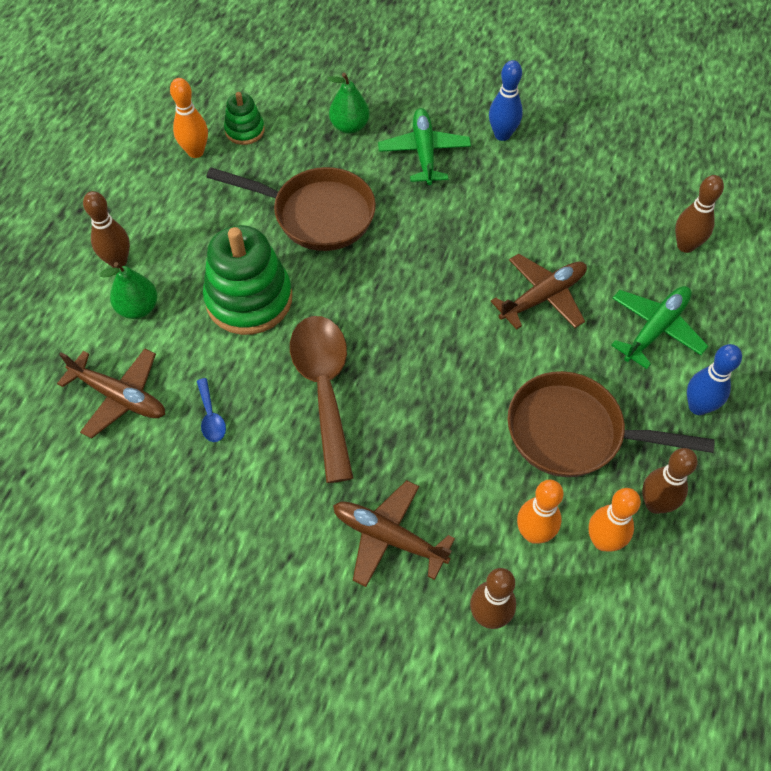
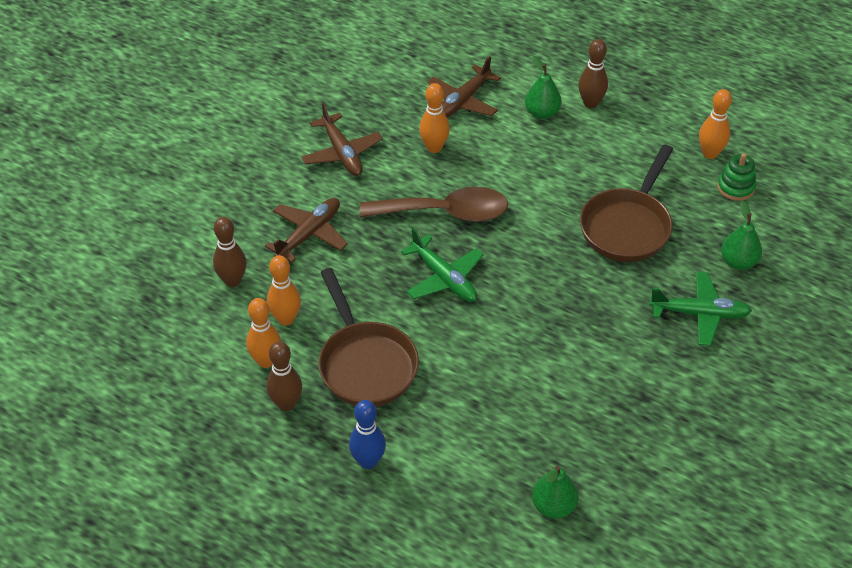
camera: 100 degrees right, 10 degrees down
blue spoon [197,378,226,442] -> orange bowling pin [419,83,450,153]
green stacking toy [203,225,292,335] -> none
blue bowling pin [489,60,523,141] -> none
brown plane [490,254,587,330] -> brown plane moved to [301,103,383,176]
brown pan [507,371,715,477] -> brown pan turned 135 degrees clockwise [318,268,419,407]
green plane [611,286,709,369] -> green plane moved to [401,228,484,302]
brown bowling pin [675,175,724,253] -> green pear [532,466,579,519]

